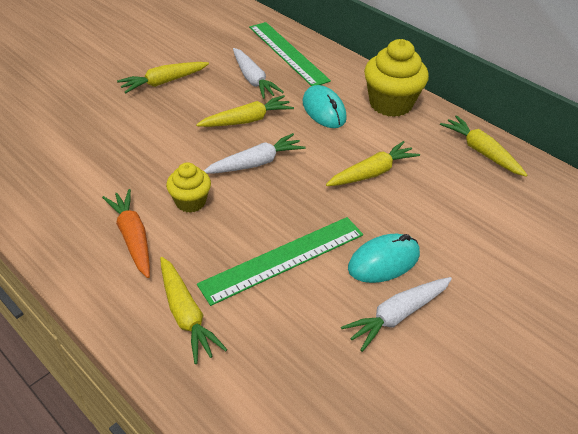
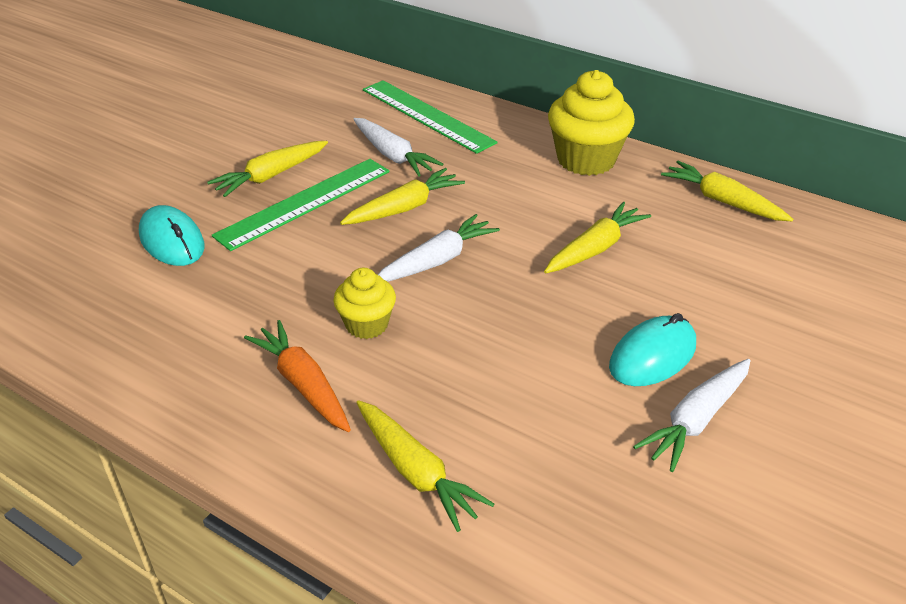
camera: 10 degrees left, 5 degrees down
green ruler [197,217,363,306] -> green ruler moved to [212,159,390,251]
turquoise mouse [303,85,347,128] -> turquoise mouse moved to [139,205,205,266]

